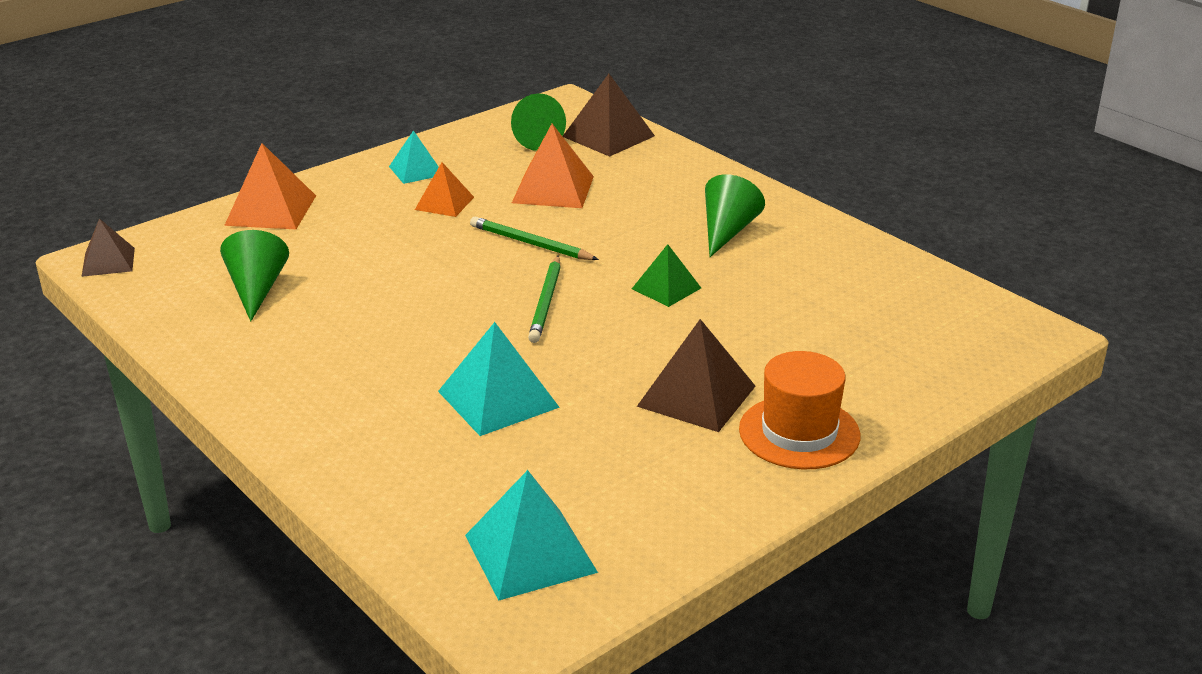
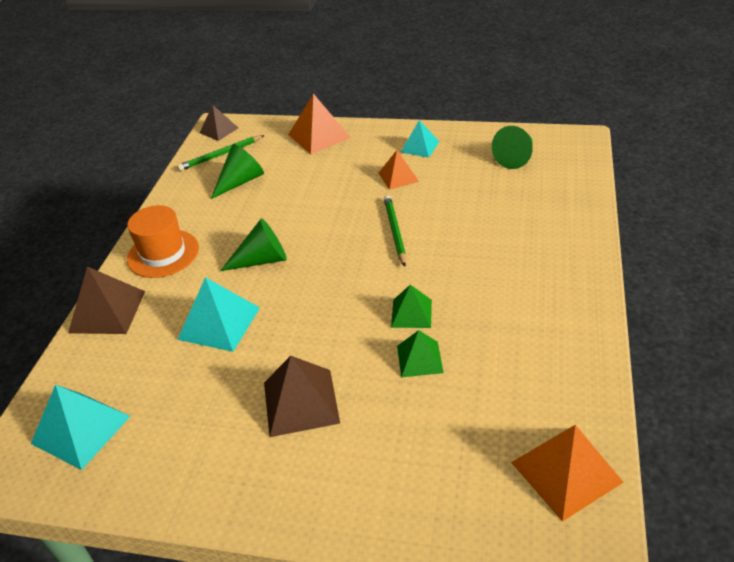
camera: 55 degrees right, 10 degrees up
orange pyramid [512,124,594,208] -> orange pyramid moved to [511,425,624,522]
green pencil [528,256,561,343] -> green pencil moved to [177,135,265,171]
brown pyramid [563,74,655,157] -> brown pyramid moved to [68,266,145,334]
green cone [705,174,765,257] -> green cone moved to [220,218,287,271]
orange hat [739,351,860,469] -> orange hat moved to [127,205,199,278]
none -> green pyramid [397,330,444,377]

